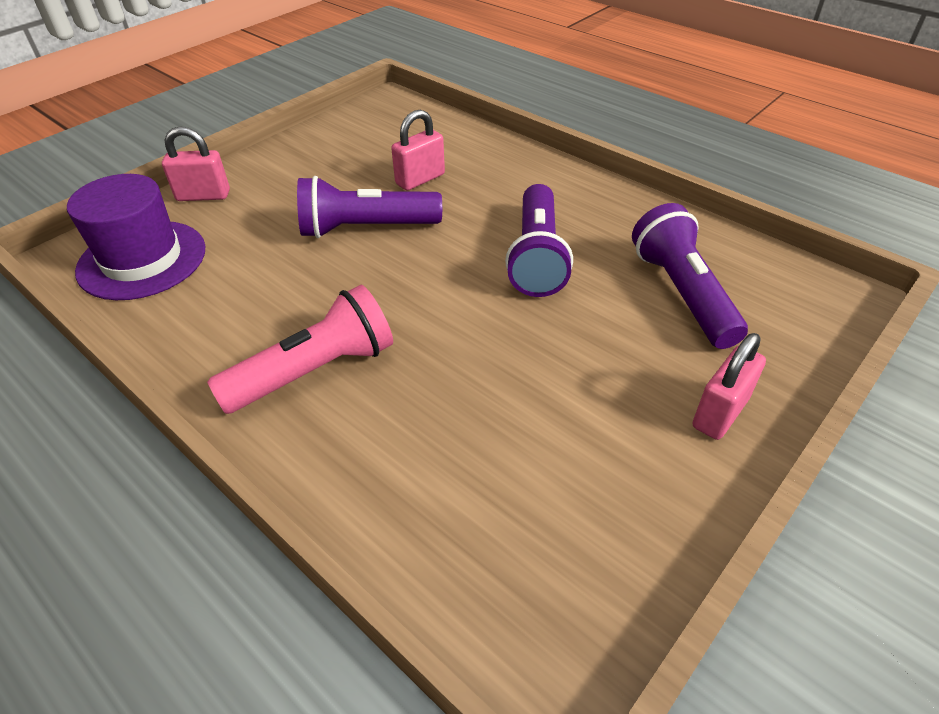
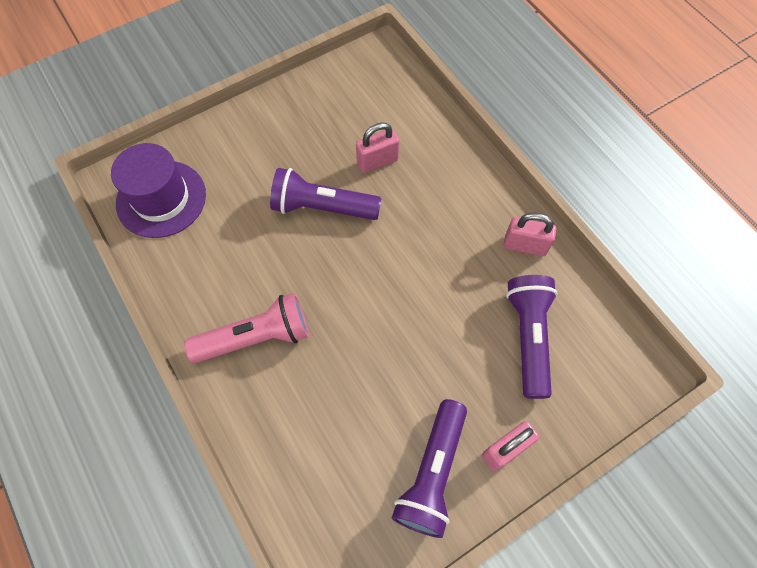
camera: 15 degrees right, 20 degrees up
pink padlock [162,126,230,201] -> pink padlock moved to [504,213,556,256]
purple flashlight [505,184,573,297] -> purple flashlight moved to [392,399,467,538]

